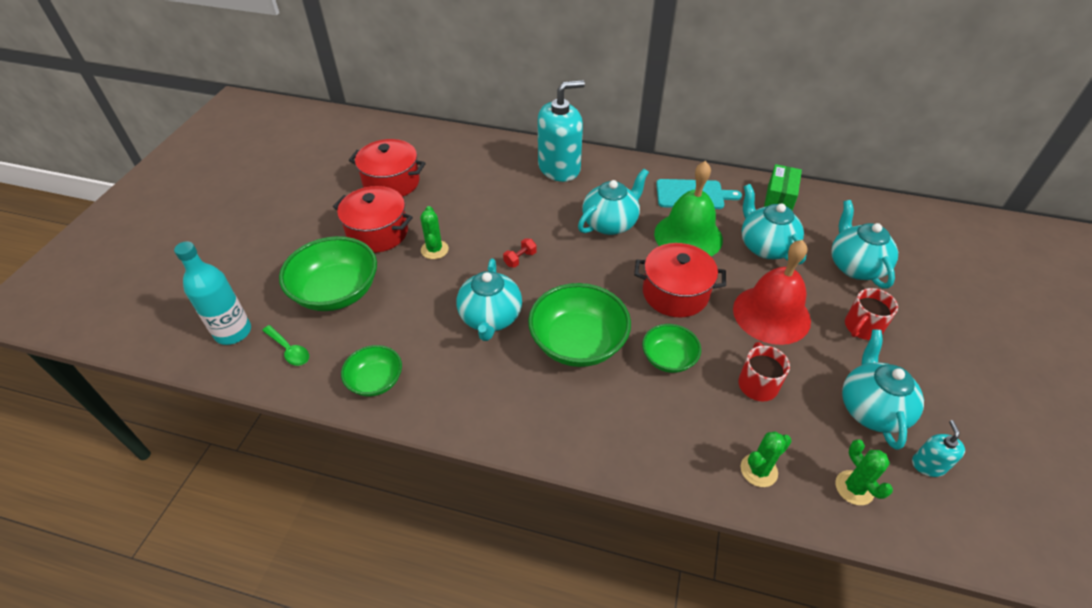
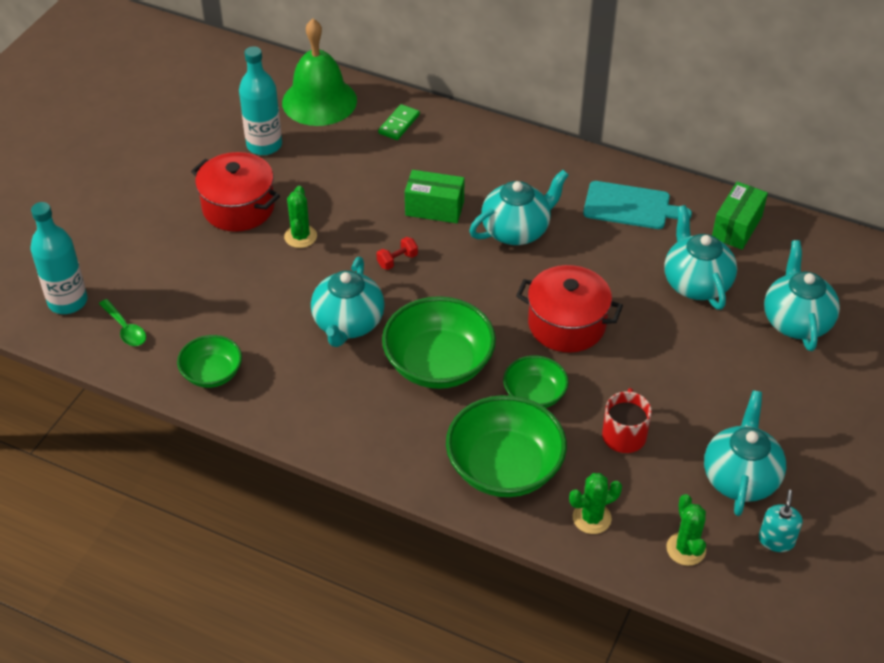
camera: 10 degrees right, 0 degrees up
green bowl [279,236,377,311] -> green bowl moved to [446,395,567,497]
red pot [349,139,426,197] -> turquoise bottle [239,46,282,155]
turquoise soap dispenser [538,80,585,182] -> none
green bell [654,161,723,256] -> green bell moved to [282,19,357,126]
red bell [733,240,811,345] -> none
red mug [845,288,898,340] -> none
none -> green domino [378,104,420,140]
none -> green box [405,170,465,223]

